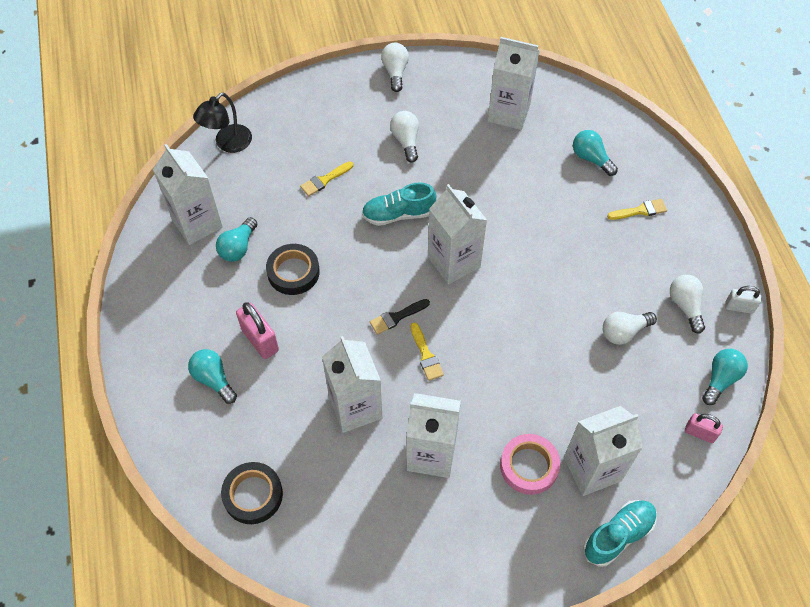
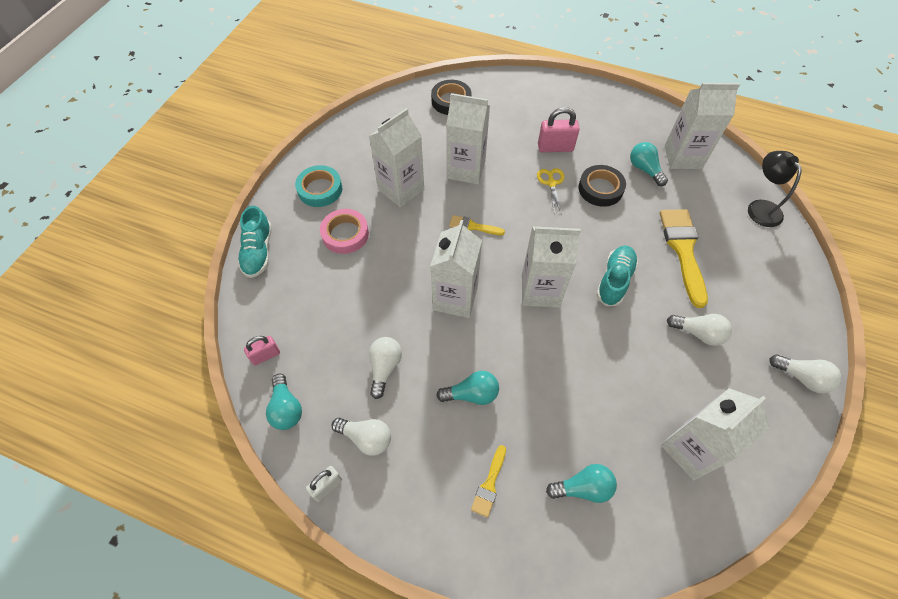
camera: 125 degrees right, 0 degrees up
turquoise light bulb [188,349,237,404] -> turquoise light bulb moved to [436,371,499,405]
yellow brush [300,161,353,196] -> yellow brush [660,209,708,308], size x1.99
black brush [370,299,430,335] -> none
white carton [564,406,643,496] -> white carton moved to [430,220,482,318]
none -> turquoise tape [295,165,342,207]
none -> yellow scissors [537,168,564,215]

